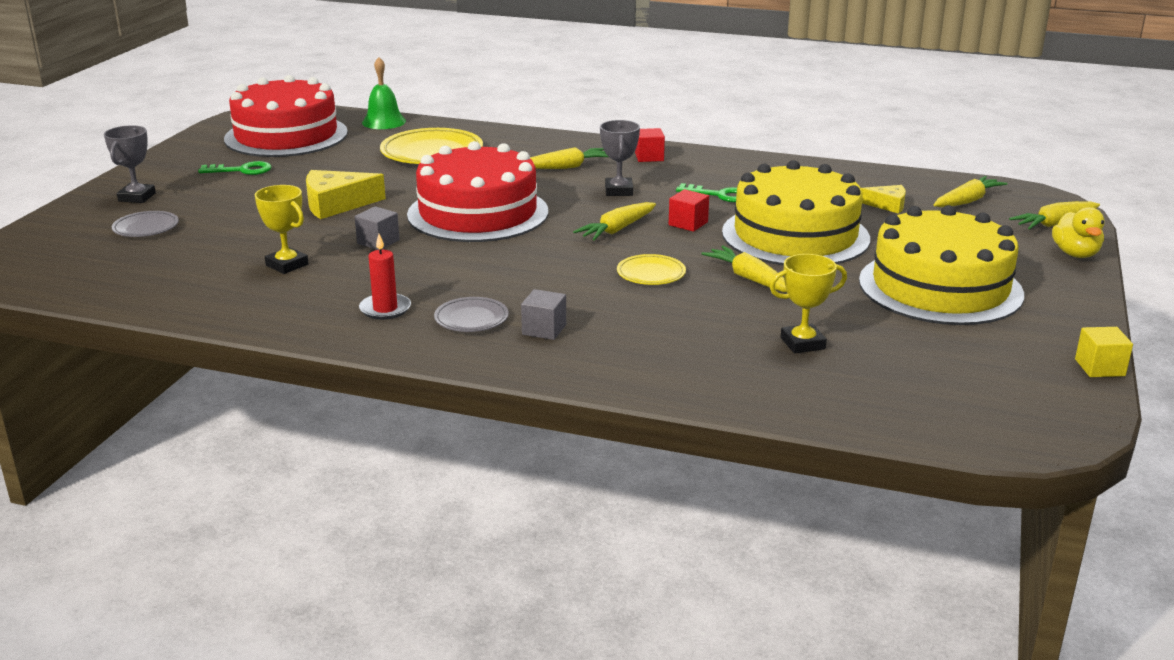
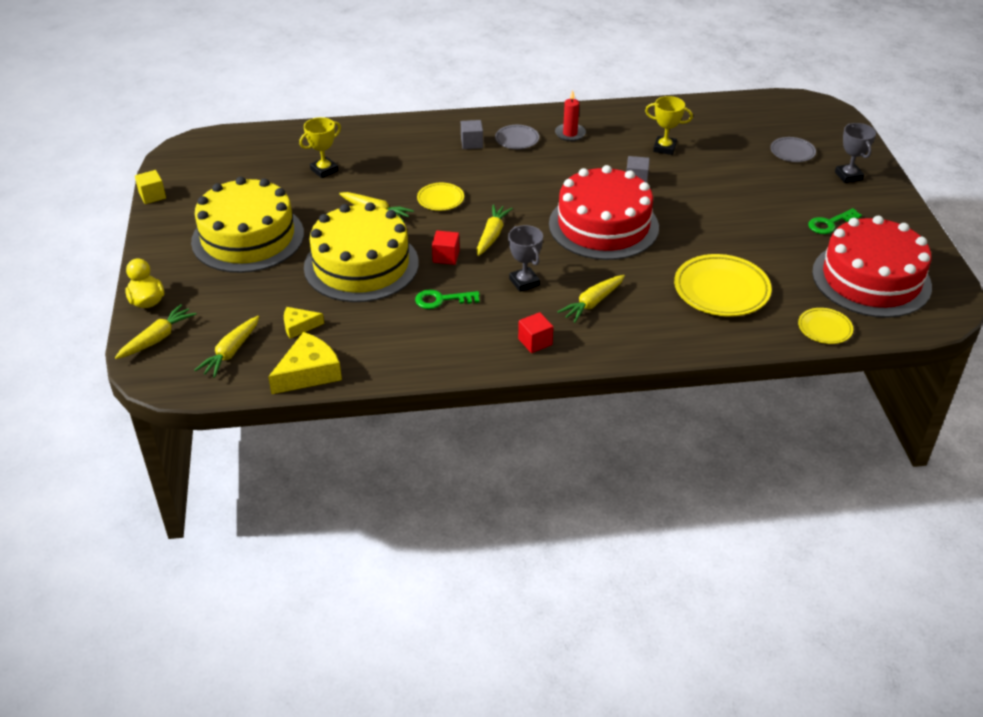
camera: 155 degrees right, 15 degrees up
yellow cheese [306,170,386,219] -> yellow cheese moved to [268,332,342,394]
green bell [362,57,406,129] -> yellow plate [798,308,853,344]

